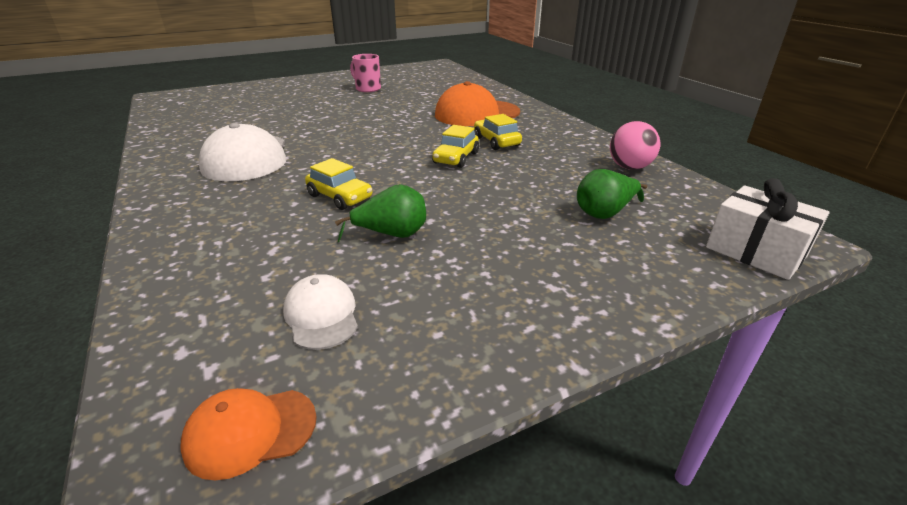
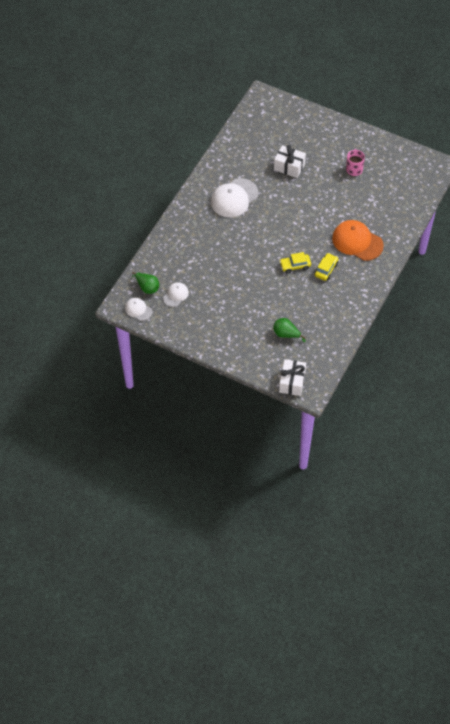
camera: 55 degrees right, 25 degrees up
orange cap [180,388,317,480] -> white cap [125,298,152,321]
yellow car [305,158,372,210] -> none
green pear [335,184,426,242] -> green pear moved to [132,272,159,294]
pink ball [610,121,660,170] -> none
none -> white gift [274,145,306,178]

